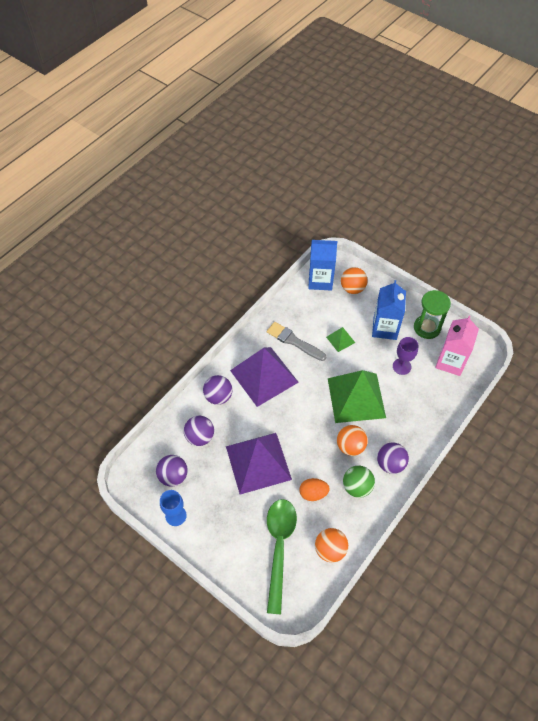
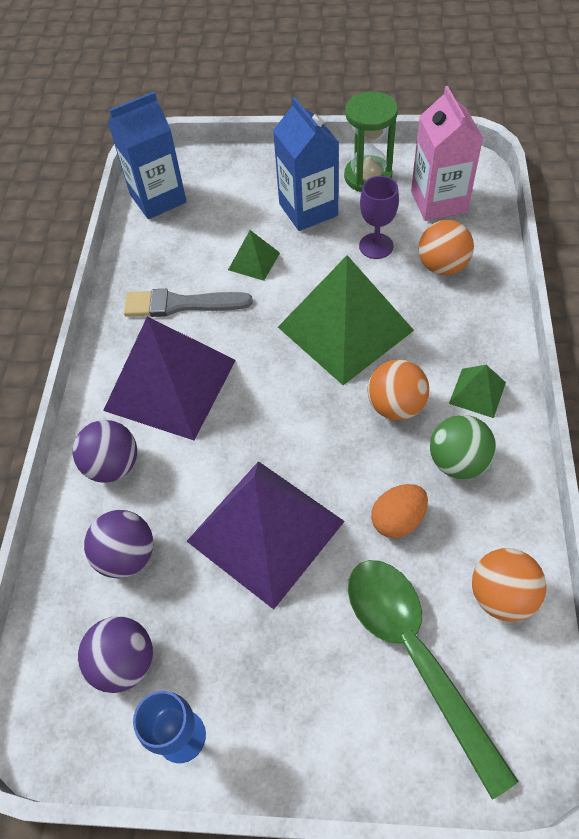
camera: 30 degrees left, 0 degrees up
orange ball [341,267,368,294] -> orange ball moved to [419,220,474,275]
purple ball [377,442,409,474] -> green pyramid [449,365,506,418]

